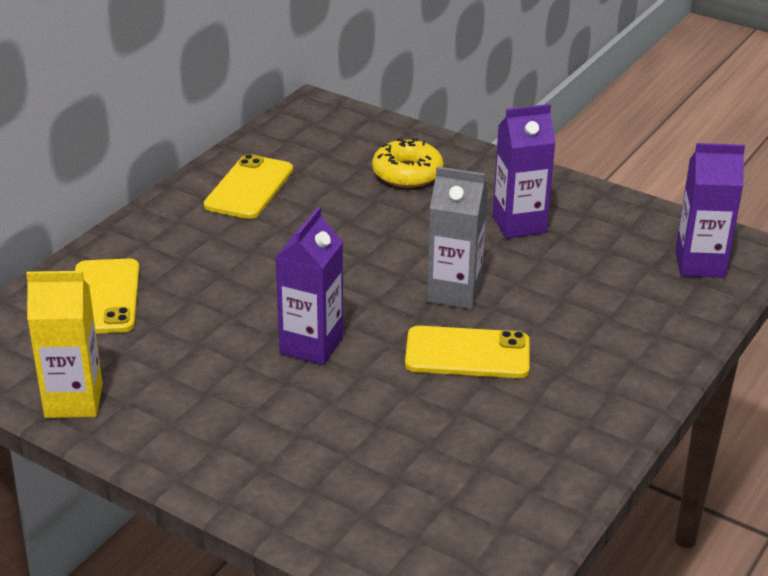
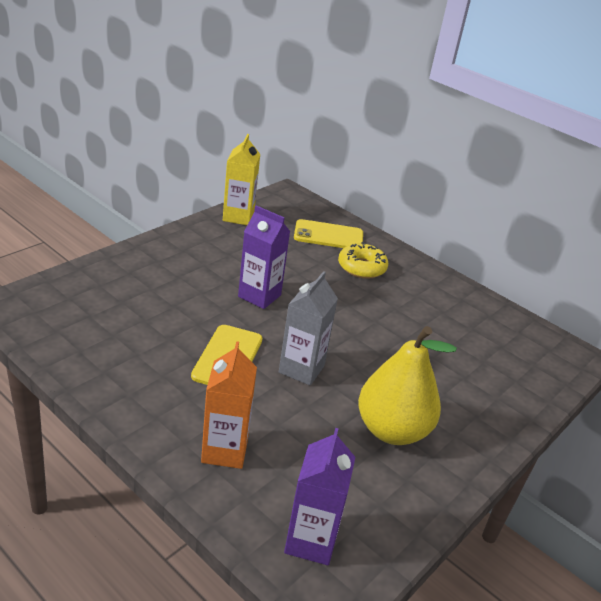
camera: 95 degrees right, 0 degrees up
yellow phone [204,154,293,219] -> none
yellow donut [372,138,443,188] -> yellow donut moved to [338,242,388,279]
purple carton [493,104,556,238] -> yellow pear [358,326,457,445]
none -> orange carton [201,341,257,469]

